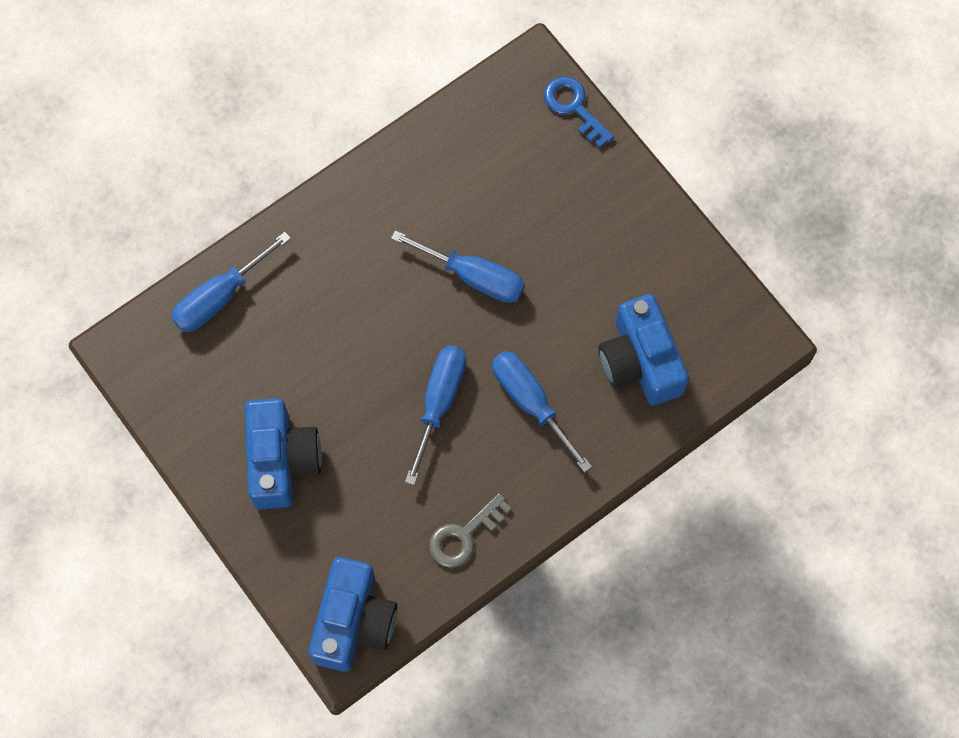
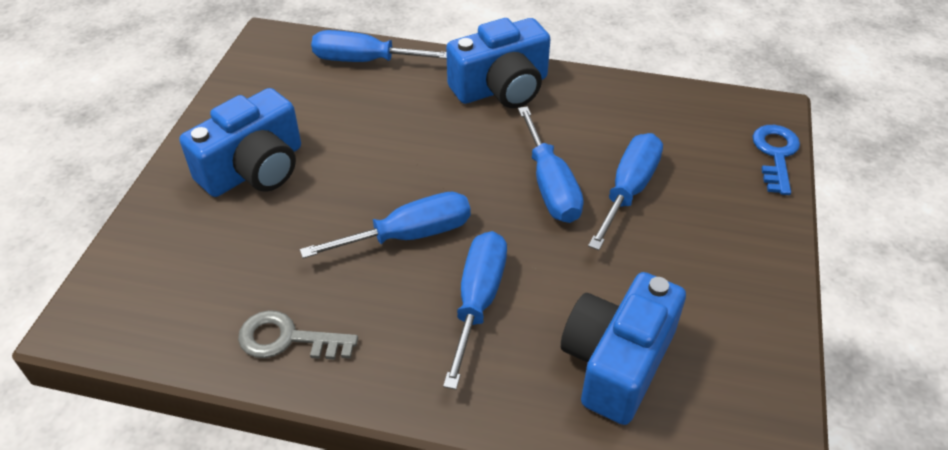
camera: 50 degrees right, 25 degrees down
blue camera [309,557,397,672] -> blue camera moved to [446,18,550,108]
none -> blue screwdriver [588,133,663,250]

